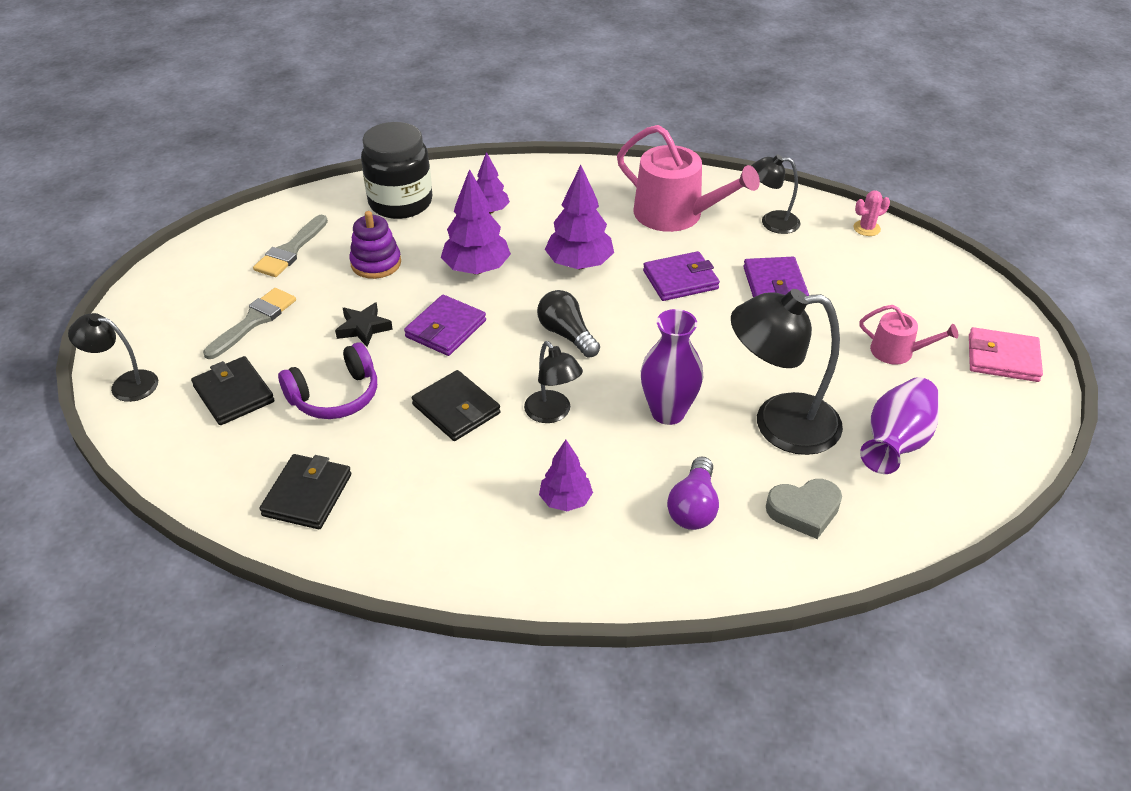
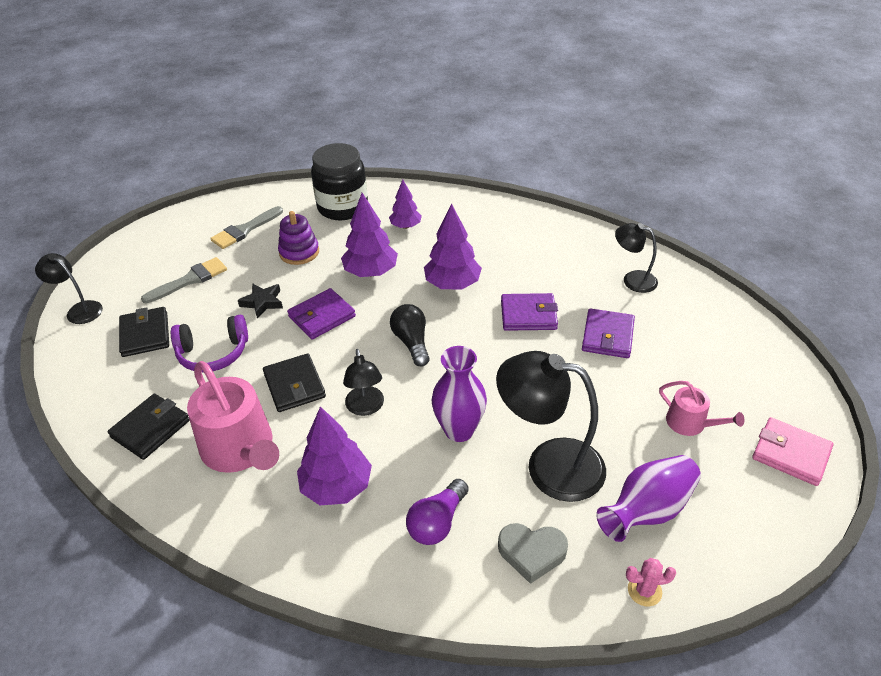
camera: 20 degrees right, 0 degrees up
purple tree [539,440,593,511] -> purple tree [297,406,372,505], size x1.61
pink watering can [617,125,760,232] -> pink watering can moved to [187,361,279,473]
pink cactus [853,191,890,236] -> pink cactus moved to [626,558,676,607]

